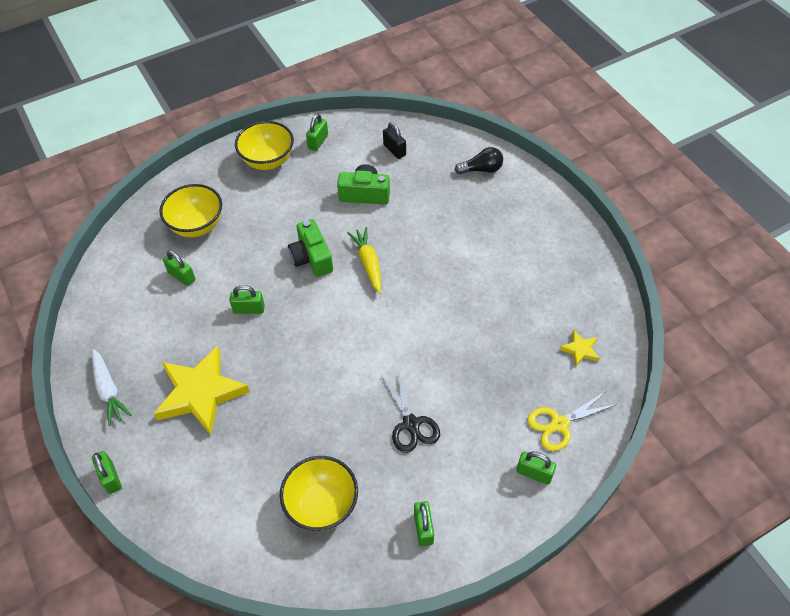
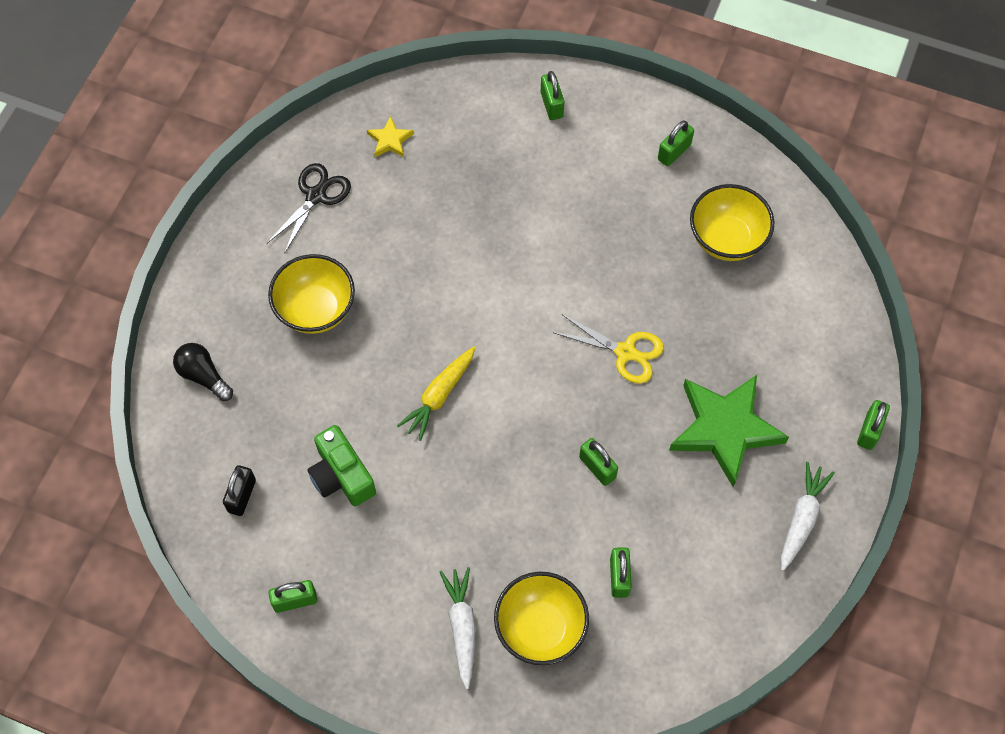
camera: 130 degrees left, 10 degrees up
yellow star [153,346,250,435] -> green star [669,375,789,487]
yellow bowl [235,121,294,170] -> yellow bowl moved to [268,254,355,334]
green camera [288,219,333,277] -> none
black scissors [381,372,440,453] -> black scissors moved to [267,163,351,254]
yellow scissors [527,391,618,451] -> yellow scissors moved to [553,314,664,384]
none -> white carrot [440,567,476,689]

